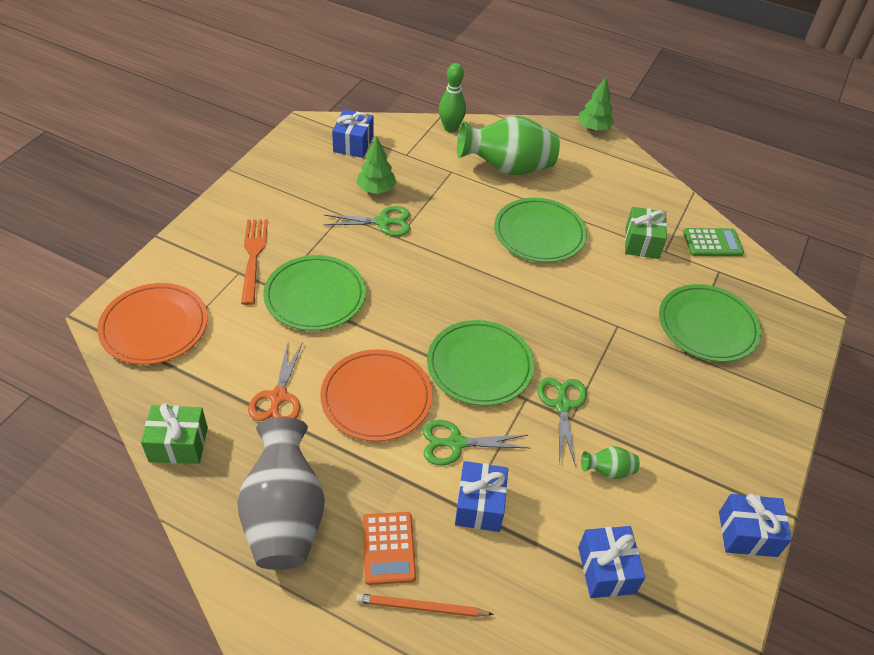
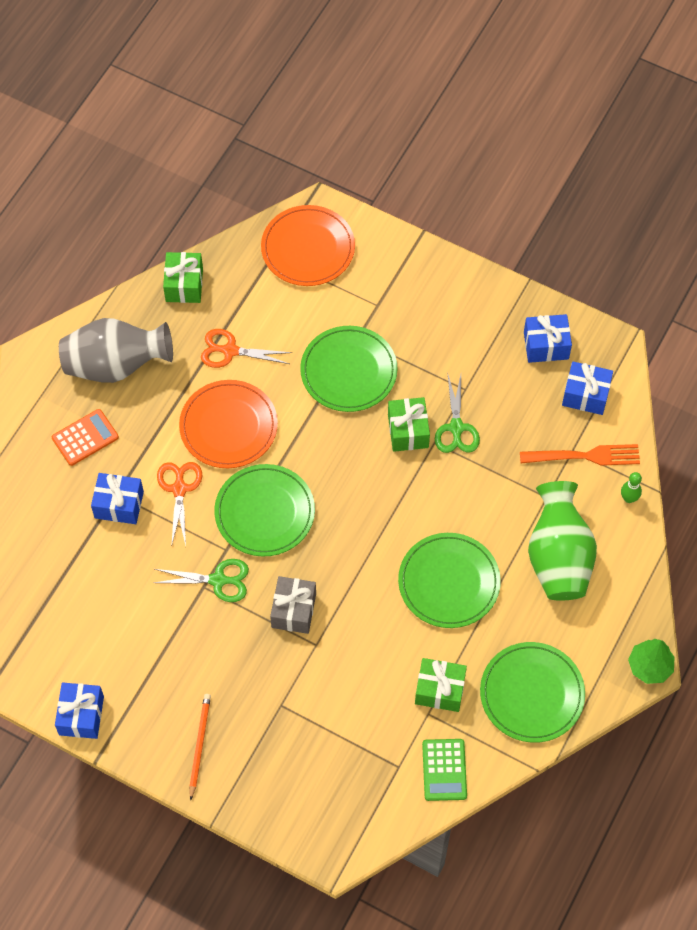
camera: 95 degrees right, 15 degrees up
orange fork [241,220,268,305] -> orange fork moved to [520,444,640,466]
green tree [356,136,397,194] -> none
orange pencil [356,594,494,617] -> orange pencil moved to [189,694,211,801]
orange calculator [363,512,416,585] -> orange calculator turned 150 degrees clockwise [52,409,119,466]
green scissors [423,420,529,466] -> orange scissors [157,462,202,547]
green bowling pin [439,63,466,132] -> green bowling pin [621,472,642,503], size x0.62
blue gift [578,526,645,598] -> blue gift moved to [524,314,572,363]
green vase [581,446,640,479] -> none
green plate [659,284,761,362] -> green plate moved to [480,642,585,743]
none -> grey gift [270,576,316,634]
none -> green gift [388,397,430,452]

